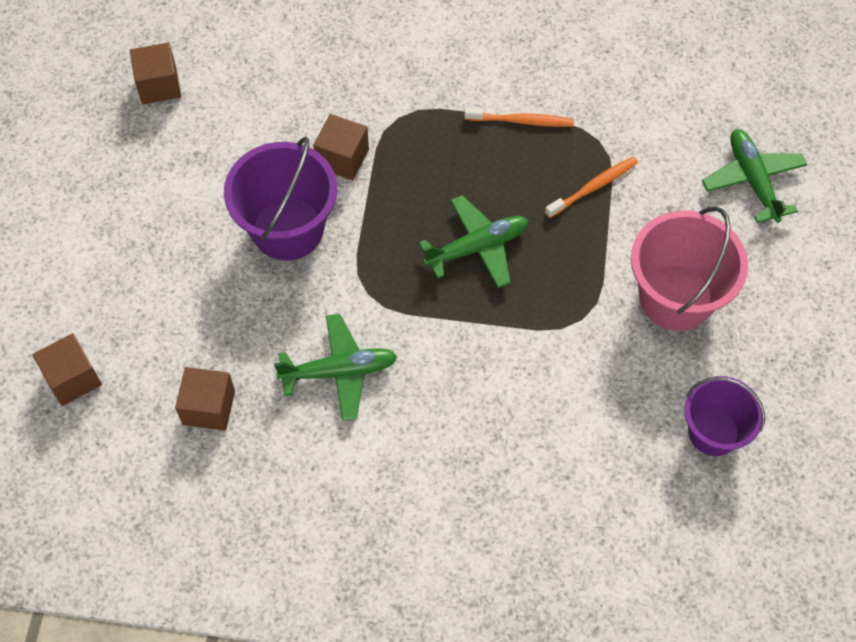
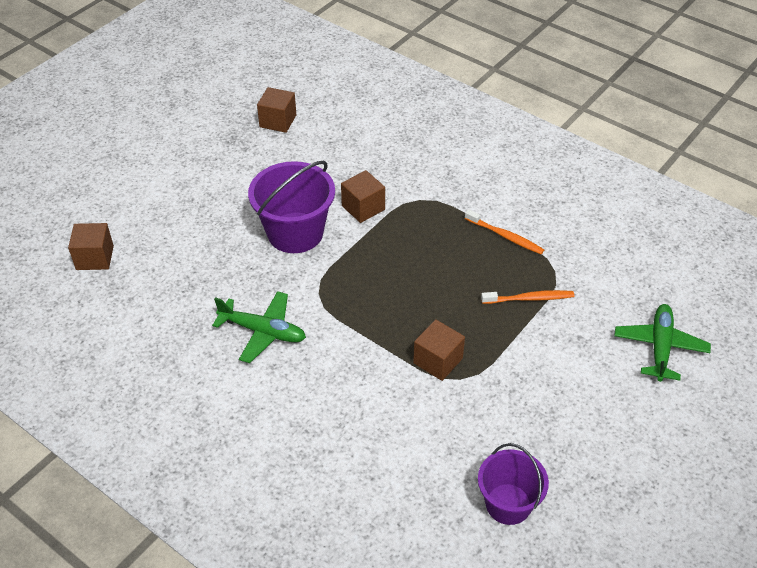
camera: 30 degrees right, 15 degrees down
brown cube [175,367,235,431] -> brown cube moved to [413,319,465,381]
green plane [419,195,529,288] -> none
pink bucket [631,206,748,331] -> none

